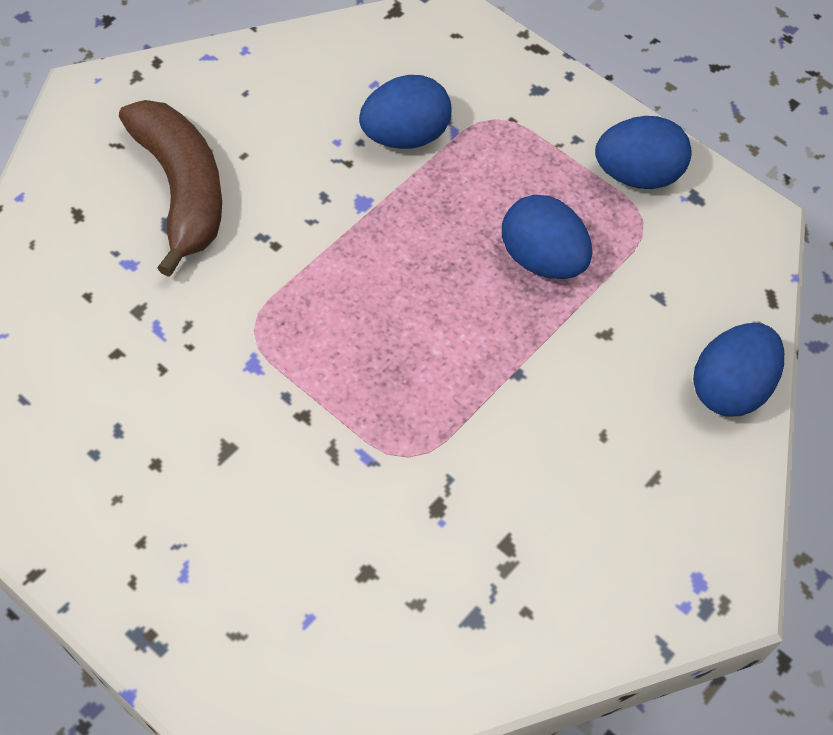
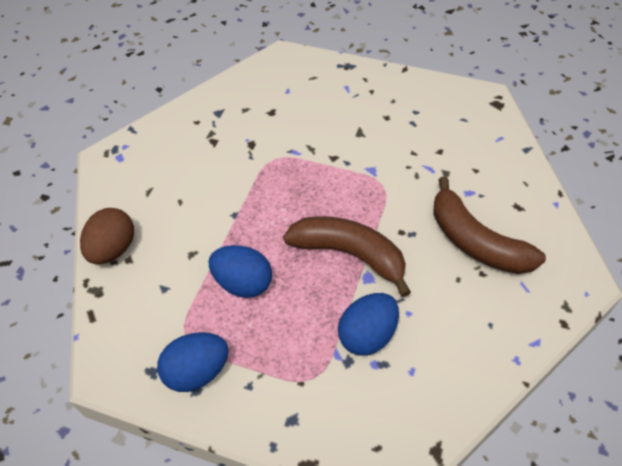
camera: 165 degrees right, 5 degrees down
blue egg [693,323,784,416] -> brown egg [80,208,134,264]
none -> brown banana [283,216,411,297]

